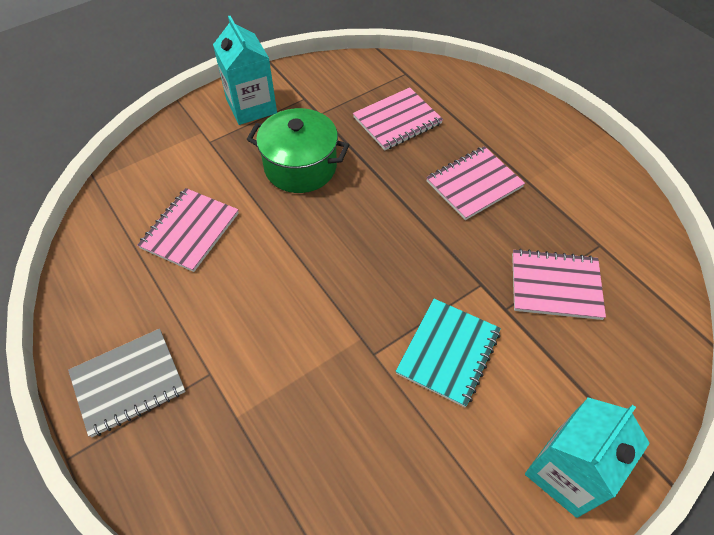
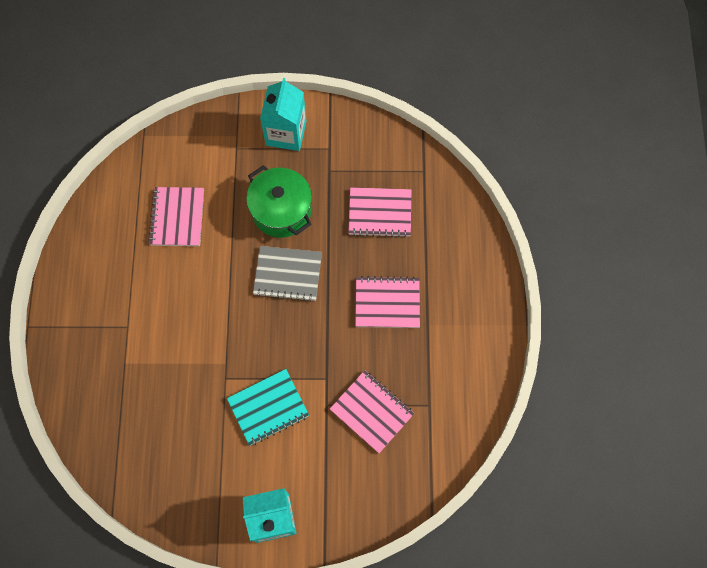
camera: 35 degrees right, 15 degrees up
grey notebook [68,329,186,437] -> grey notebook moved to [253,246,322,302]
pink notebook [137,188,239,272] -> pink notebook turned 60 degrees counterclockwise [148,187,204,246]

